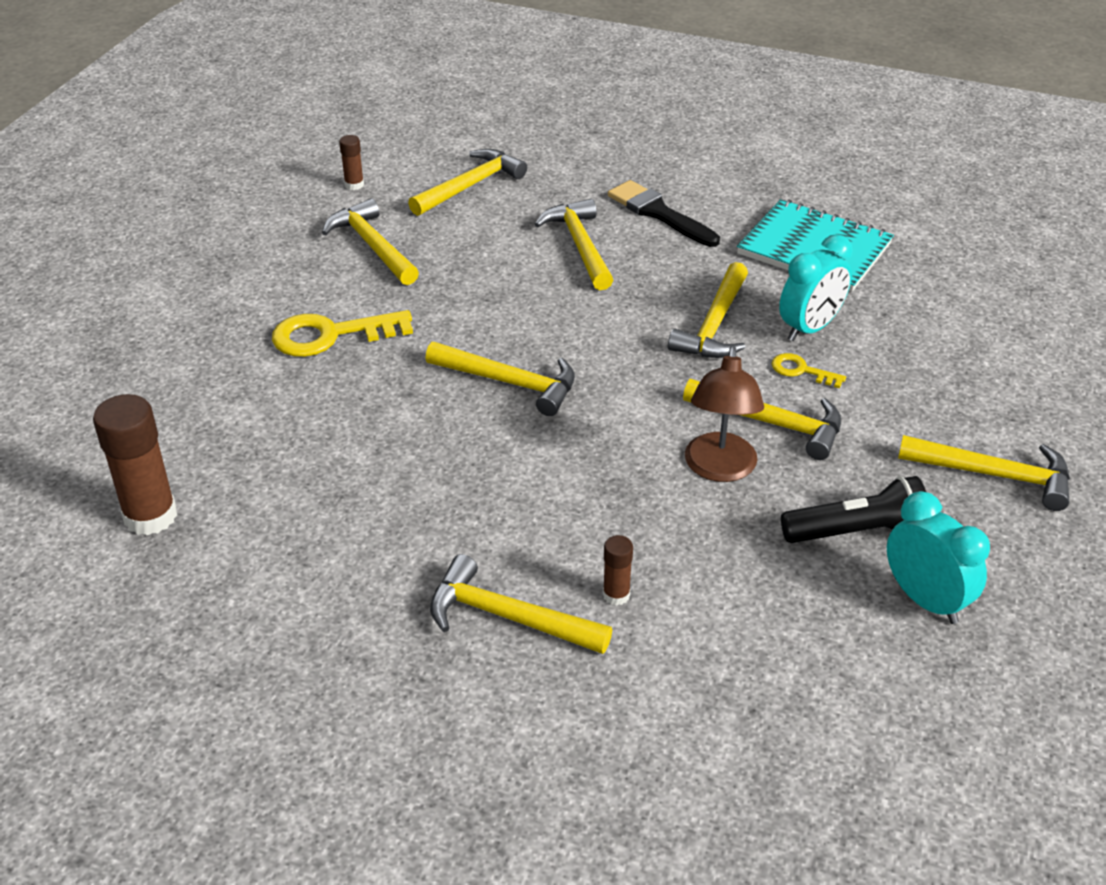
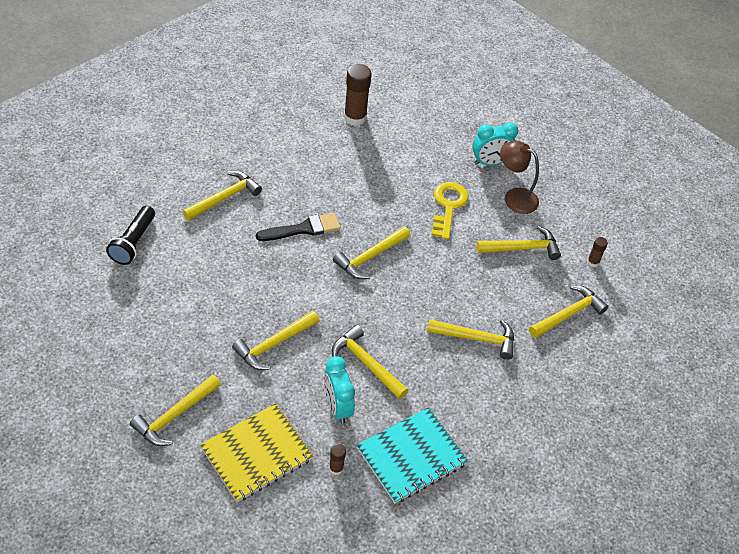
camera: 110 degrees right, 10 degrees up
yellow hammer [408,149,527,216] -> yellow hammer turned 105 degrees counterclockwise [529,285,608,338]
brown glue stick [603,535,633,606] -> brown glue stick moved to [329,444,346,475]
black brush [608,180,720,247] -> black brush moved to [256,213,340,241]
brown lamp [685,346,764,482] -> brown lamp moved to [500,141,539,214]
yellow key [772,353,846,388] -> none
black flashlight [781,476,926,543] -> black flashlight moved to [106,206,155,265]
turquoise clock [887,491,990,624] -> turquoise clock moved to [472,122,518,165]
none -> yellow notebook [200,403,313,502]

